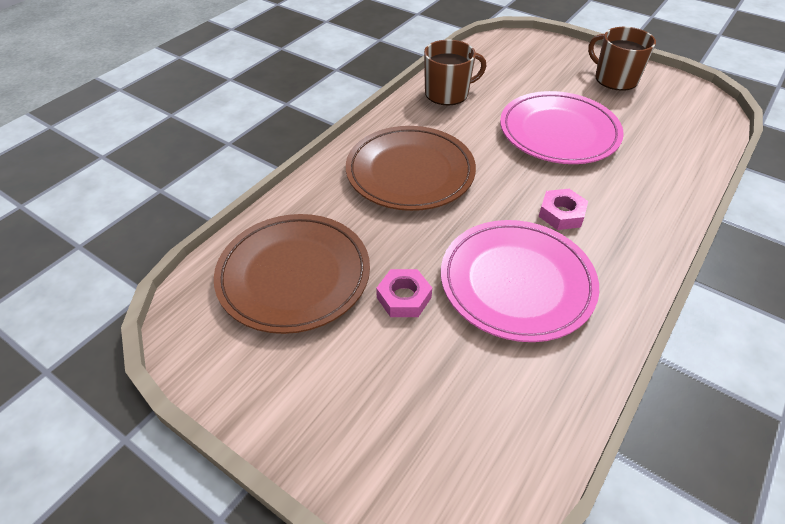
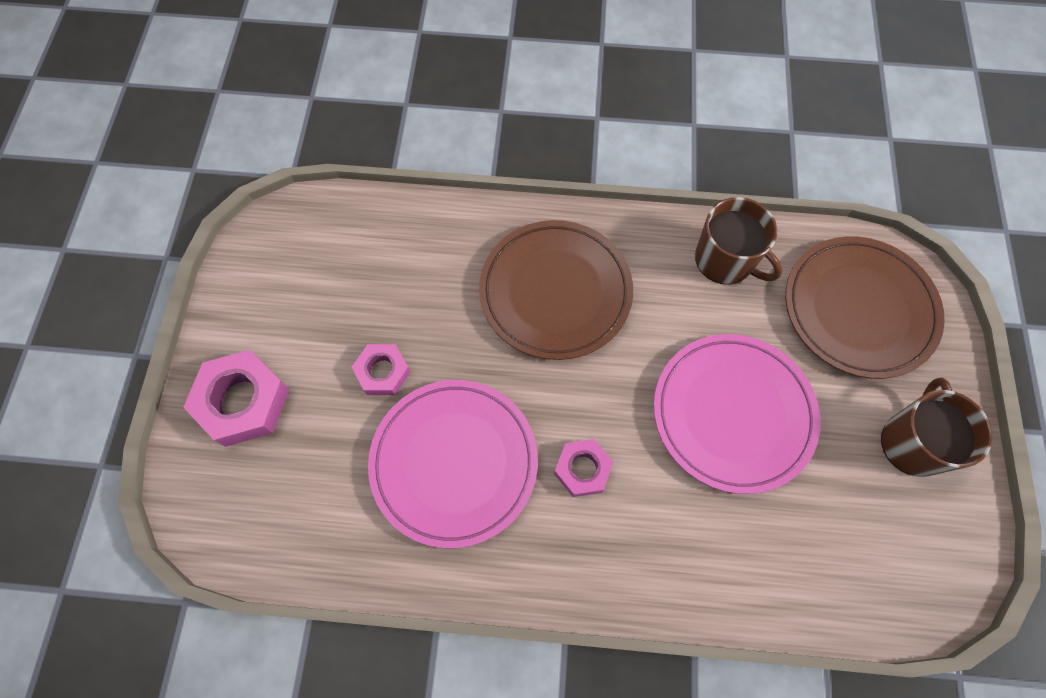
camera: 60 degrees right, 20 degrees up
brown plate [214,214,370,334] -> brown plate moved to [785,236,945,379]
none -> pink nut [183,350,289,447]

